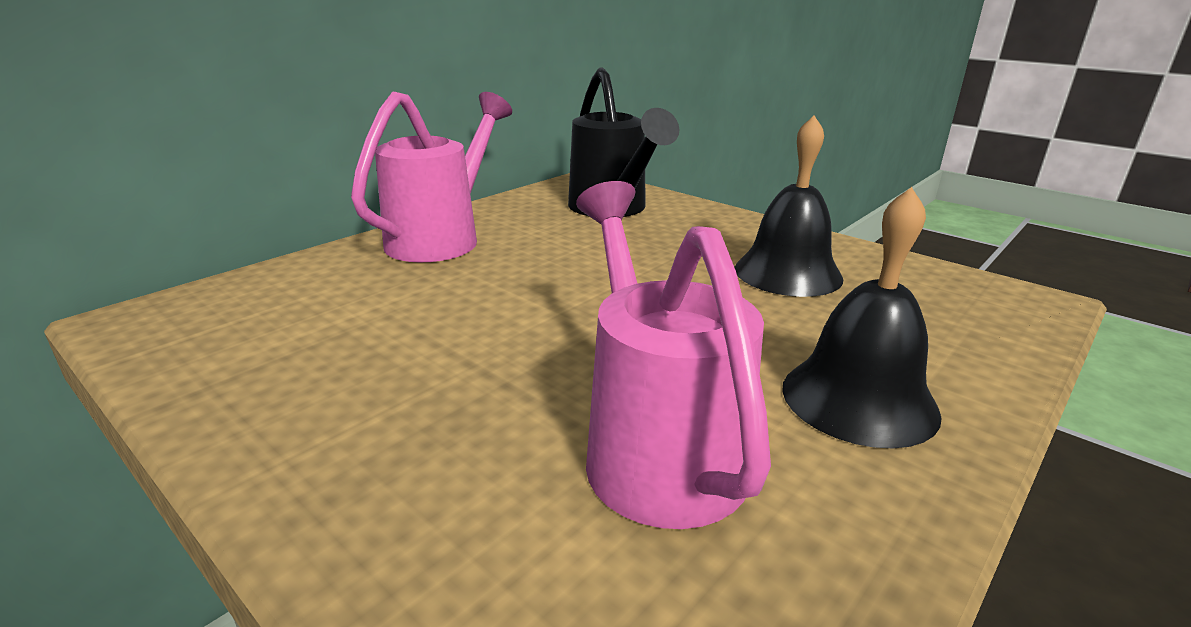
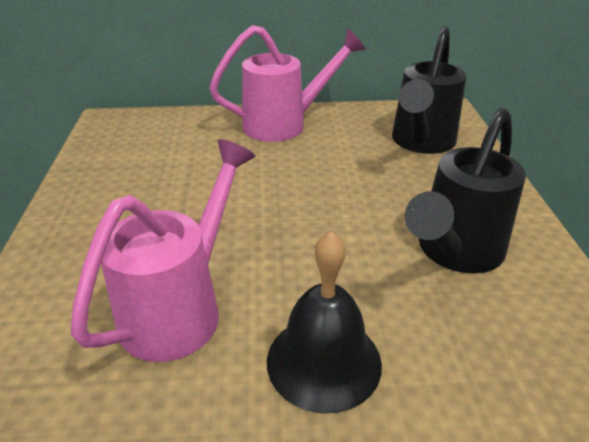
camera: 45 degrees right, 10 degrees up
black bell [735,116,843,297] -> black watering can [405,108,526,274]

